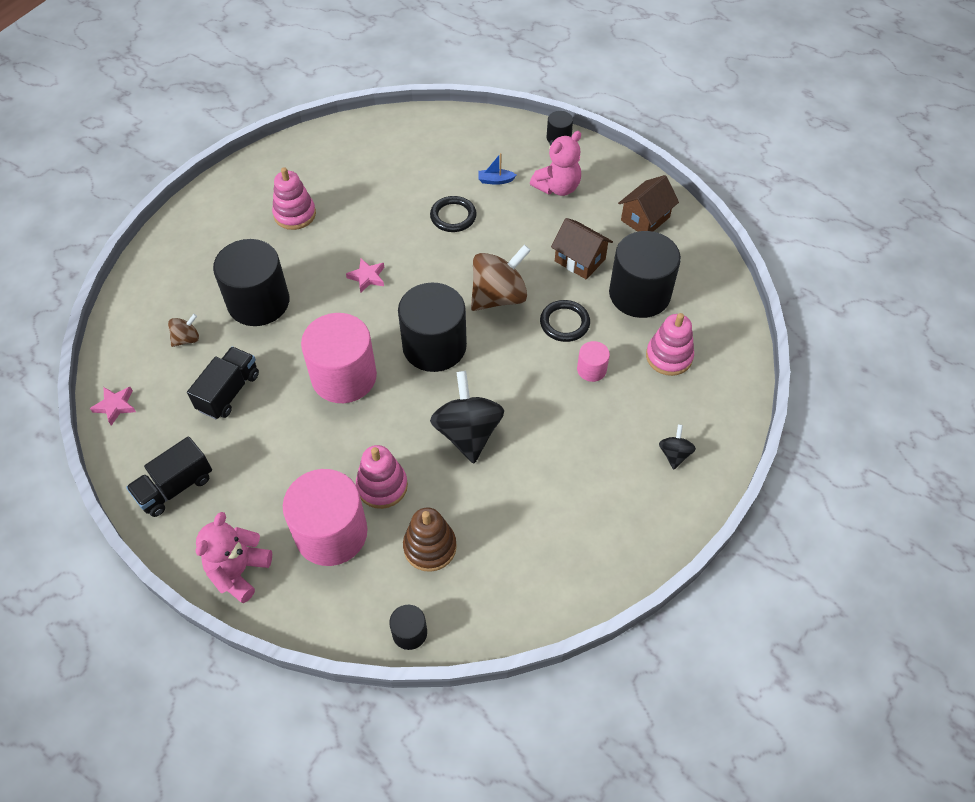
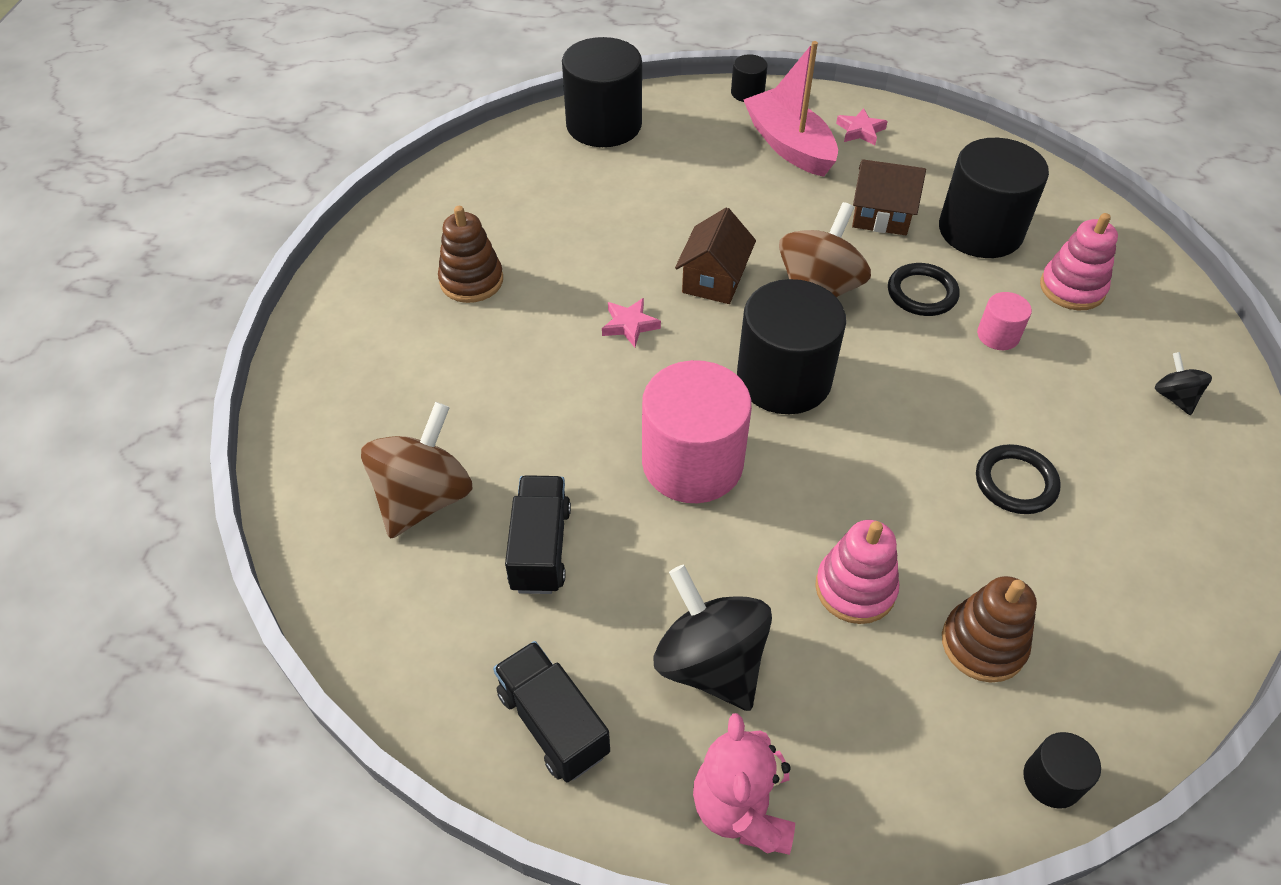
camera: 25 degrees left, 5 degrees down
pink star [90,387,136,426] -> pink star moved to [836,108,888,145]
black truck [126,436,212,517] -> black truck turned 120 degrees clockwise [493,641,610,783]
brown spinning top [168,314,199,347] -> brown spinning top [361,402,473,539], size x2.04
black cylinder [213,239,289,326] -> black cylinder moved to [562,37,642,147]
pink stacking toy [272,167,316,230] -> brown stacking toy [438,206,503,303]
pink cylinder [283,469,368,566] -> none
black ring [430,196,477,232] -> black ring moved to [976,444,1061,514]
black spinning top [430,371,504,463] -> black spinning top moved to [653,565,772,711]
blue boat [479,153,516,185] -> none
pink teddy bear [530,131,581,196] -> pink boat [743,41,838,177]
brown house [618,175,679,232] -> brown house moved to [675,208,756,304]

